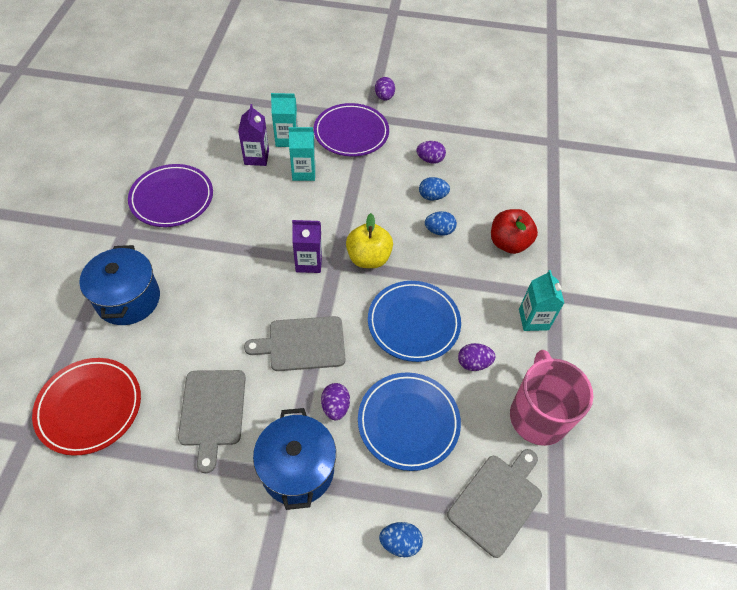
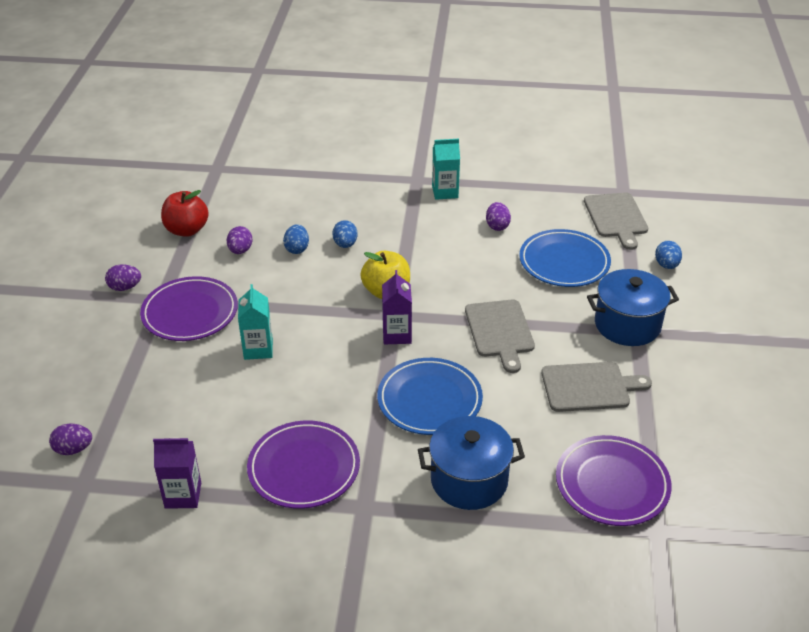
camera: 90 degrees left, 15 degrees down
red plate [32,358,141,456] -> purple plate [556,435,672,526]
purple carton [238,104,269,166] -> purple carton moved to [153,438,201,509]
turquoise carton [271,93,298,147] -> none
purple egg [321,383,350,420] -> purple egg moved to [49,423,92,455]
blue plate [368,281,461,362] -> blue plate moved to [377,358,483,435]
grey cutting board [447,449,542,558] -> grey cutting board turned 135 degrees counterclockwise [584,193,648,250]
red apple [491,209,538,254] -> red apple moved to [161,190,209,237]
pink mug [510,350,594,446] -> none

